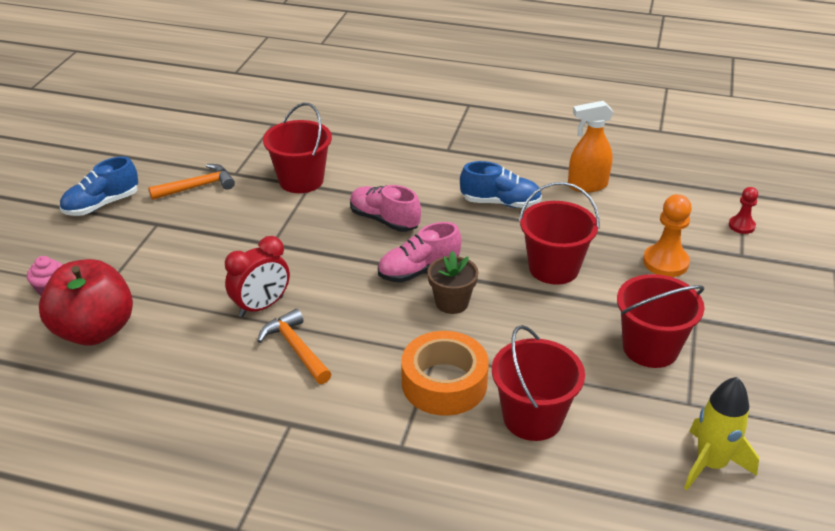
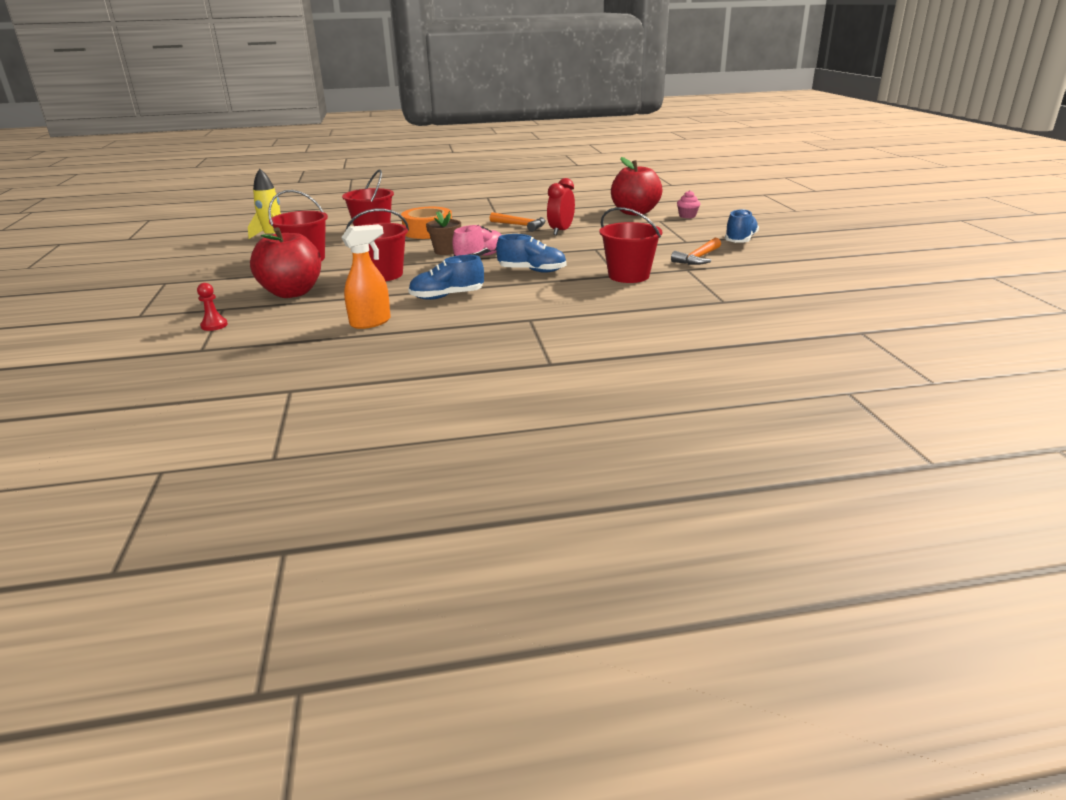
camera: 155 degrees right, 10 degrees down
pink shoe [350,185,421,232] -> blue shoe [496,234,566,273]
orange pawn [643,194,692,277] -> red apple [250,227,321,298]

